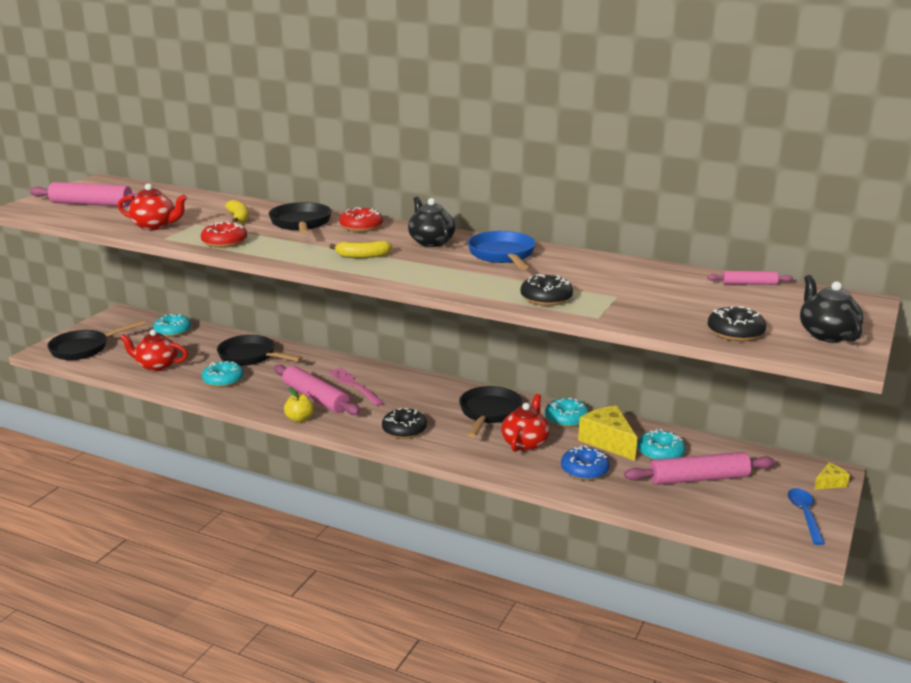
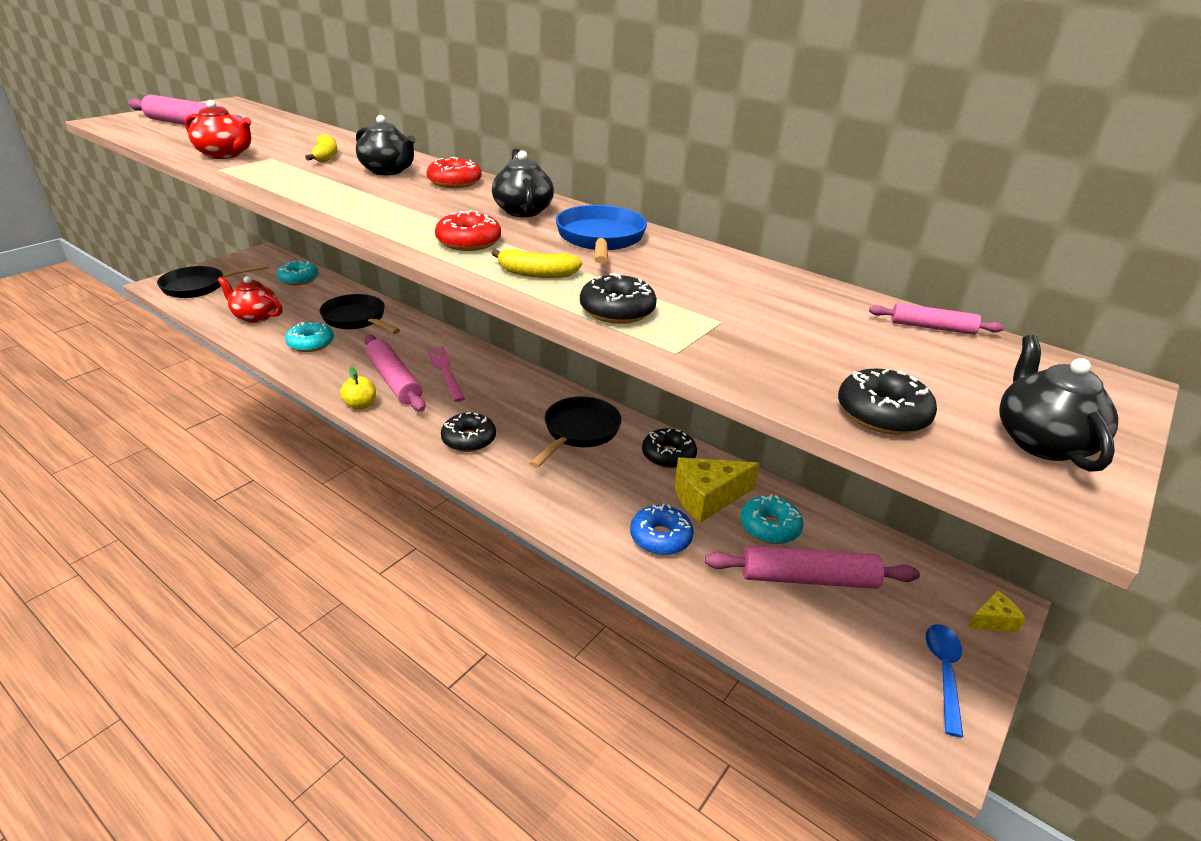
camera: 10 degrees right, 10 degrees up
red donut [201,221,247,248] -> red donut moved to [435,210,501,251]
black pan [269,202,332,235] -> black teapot [356,115,415,175]
yellow banana [330,241,392,258] -> yellow banana moved to [491,249,582,278]
red teapot [501,394,550,452] -> none
turquoise donut [545,398,589,427] -> black donut [642,428,697,469]
yellow cheese [578,406,637,461] -> yellow cheese turned 90 degrees counterclockwise [675,457,760,523]

